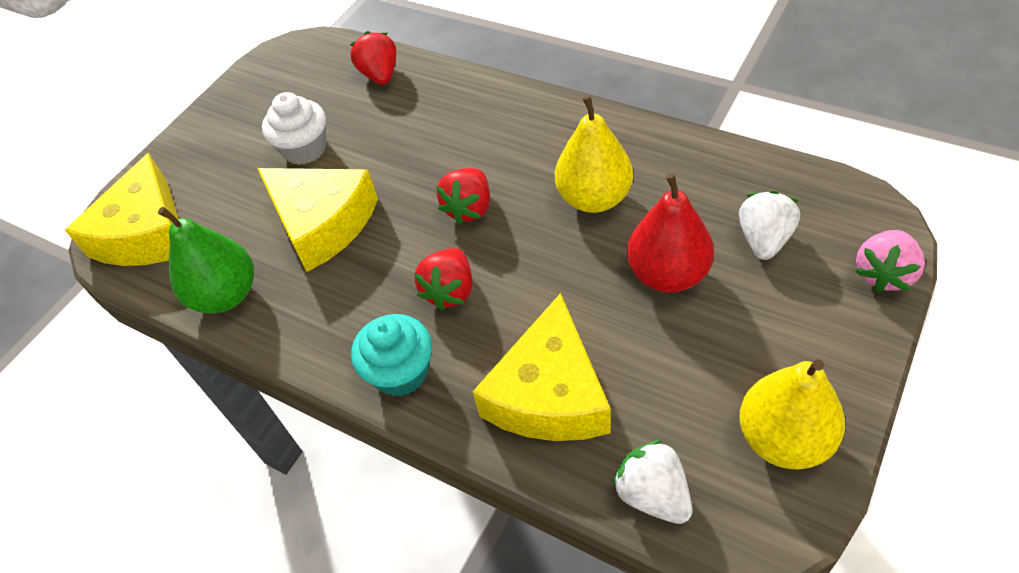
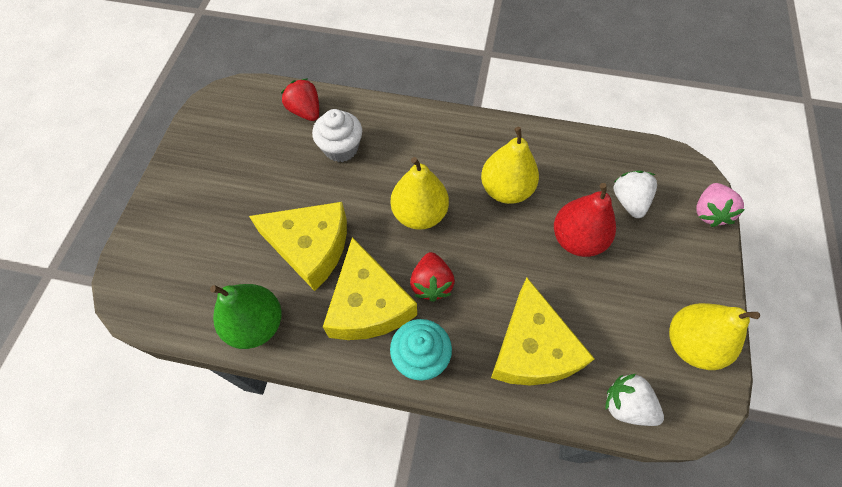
camera: 25 degrees left, 10 degrees up
yellow cheese [65,153,178,266] -> yellow cheese moved to [323,237,417,340]
white cupcake [262,92,326,165] -> white cupcake moved to [312,109,362,162]
red strawberry [436,168,490,224] -> yellow pear [391,157,449,230]

